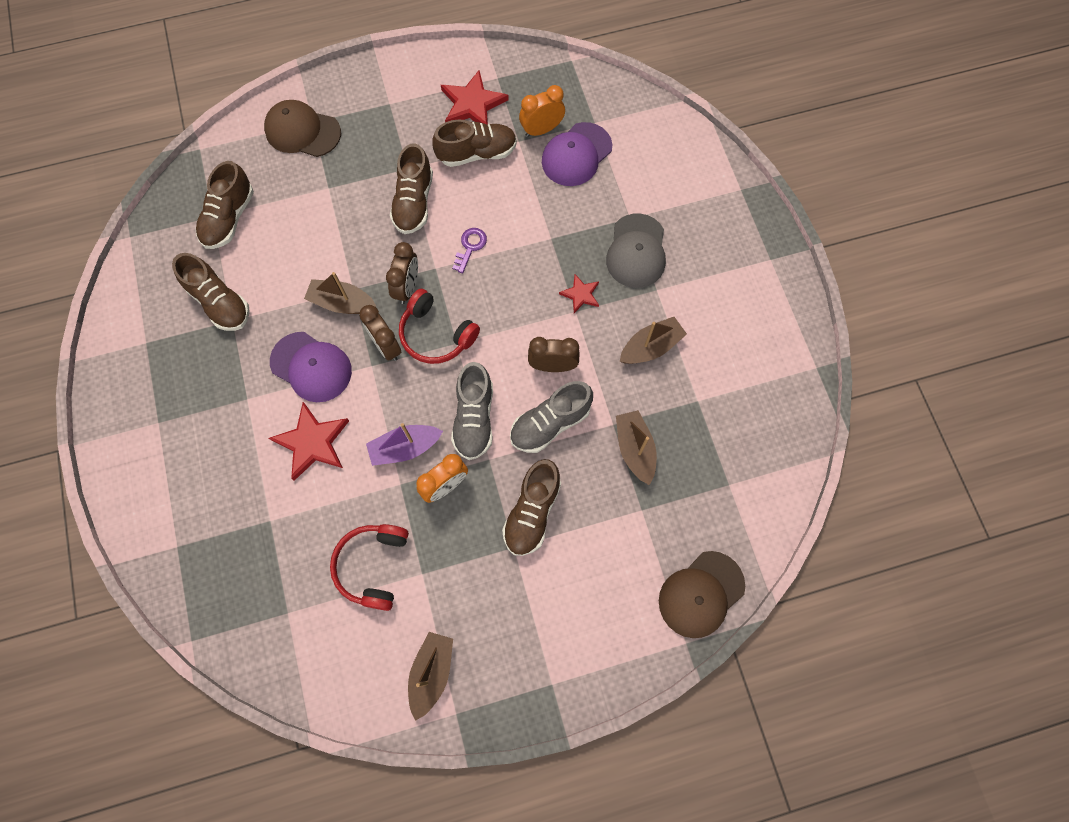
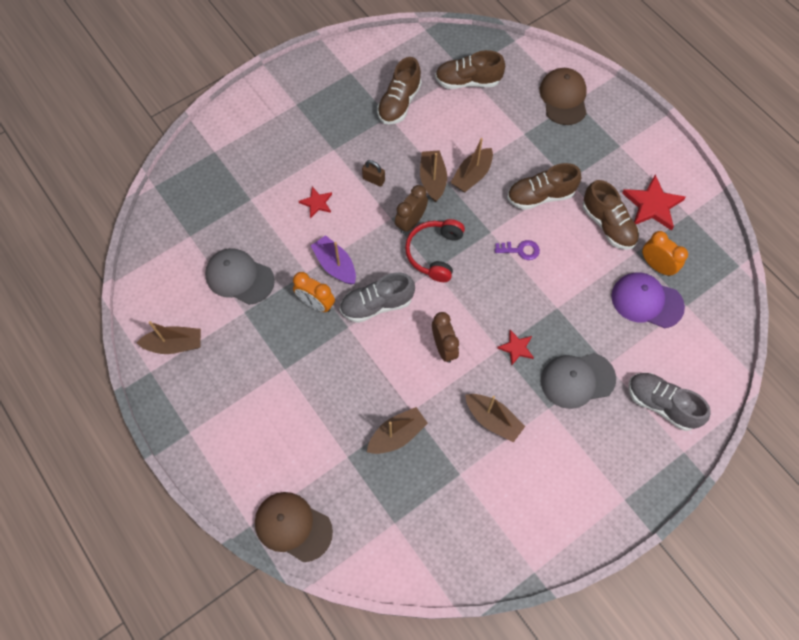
camera: 70 degrees right, 5 degrees down
red star [269,402,349,481] -> red star [299,187,332,218], size x0.56
purple cap [270,332,352,402] -> brown padlock [362,160,385,187]
red headphones [330,524,409,611] -> grey cap [205,248,275,305]
brown clock [386,242,418,304] -> none
brown shoe [502,459,561,556] -> none
grey shoe [510,381,593,453] -> grey shoe moved to [628,373,711,431]
none -> brown boat [450,138,493,193]

